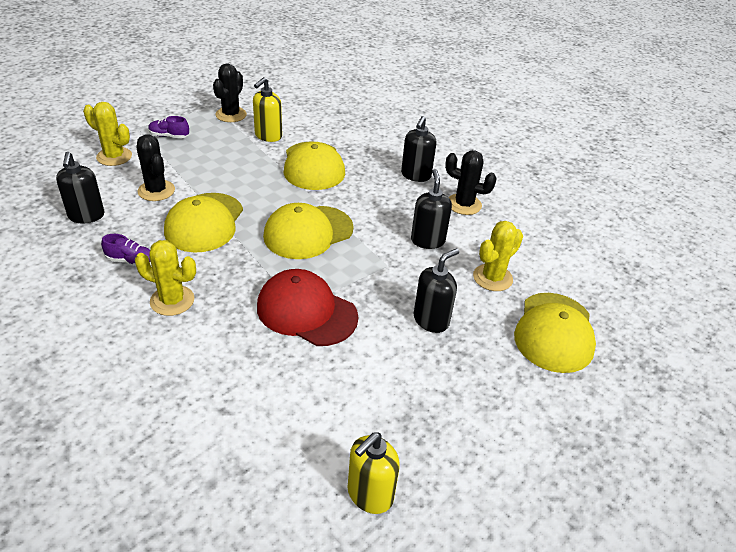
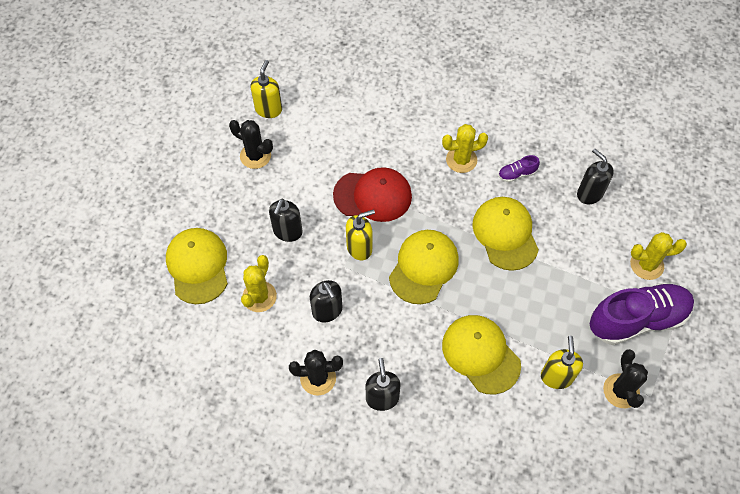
camera: 155 degrees right, 20 degrees up
black cactus [136,134,175,201] -> black cactus moved to [229,120,273,169]
purple shoe [148,116,189,139] -> purple shoe [590,283,694,345], size x2.43
none -> yellow soap dispenser [346,209,375,260]

